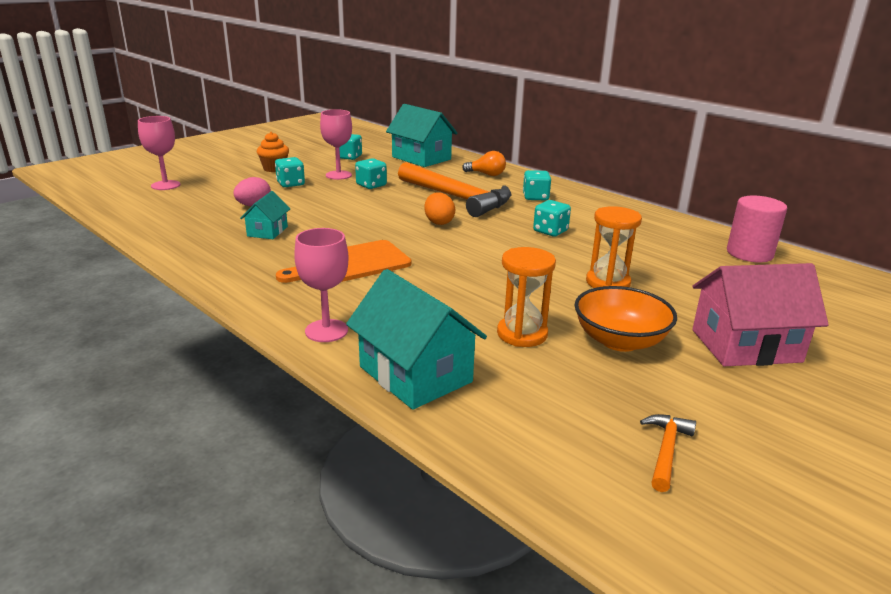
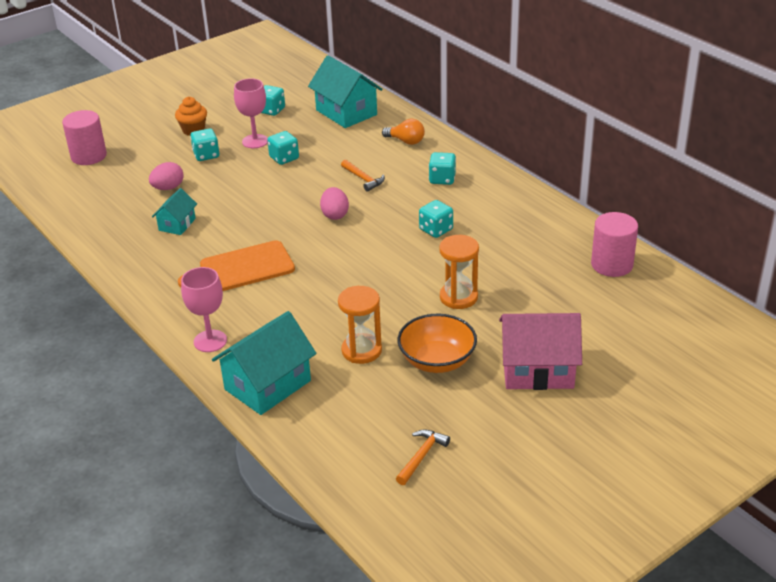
camera: 10 degrees right, 10 degrees up
pink goblet [138,116,180,190] -> pink cylinder [62,110,107,165]
turquoise house [346,269,487,410] -> turquoise house turned 75 degrees clockwise [212,311,316,415]
orange hammer [398,162,511,217] -> orange hammer [341,160,385,191], size x0.42
orange egg [424,192,455,225] -> pink egg [320,187,349,220]

